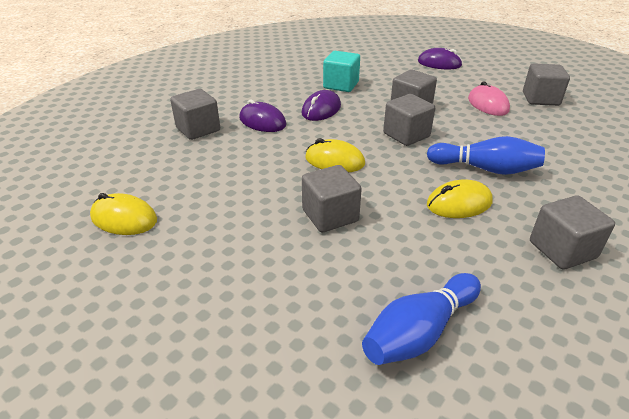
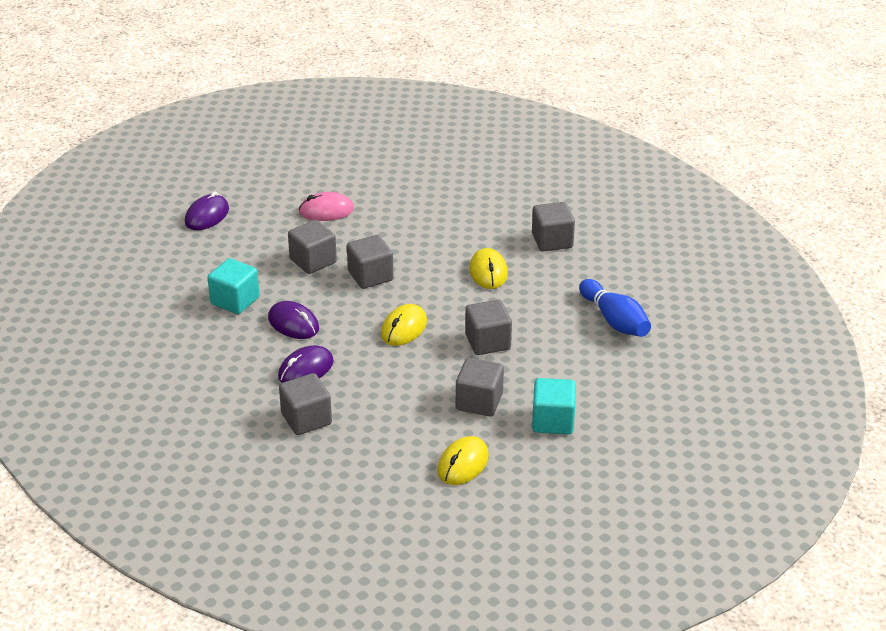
camera: 80 degrees left, 0 degrees up
blue bowling pin [427,136,545,175] -> none
grey cube [523,63,570,106] -> grey cube moved to [456,358,504,416]
none -> turquoise cube [532,378,576,434]

